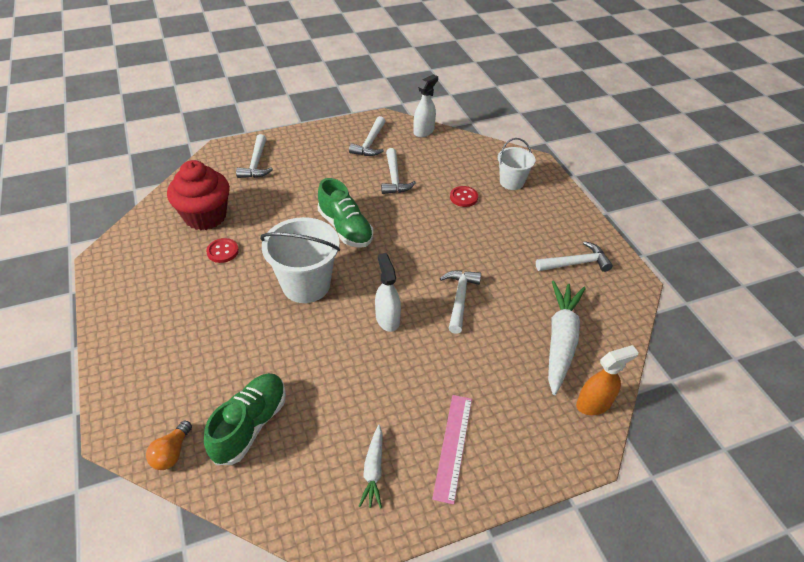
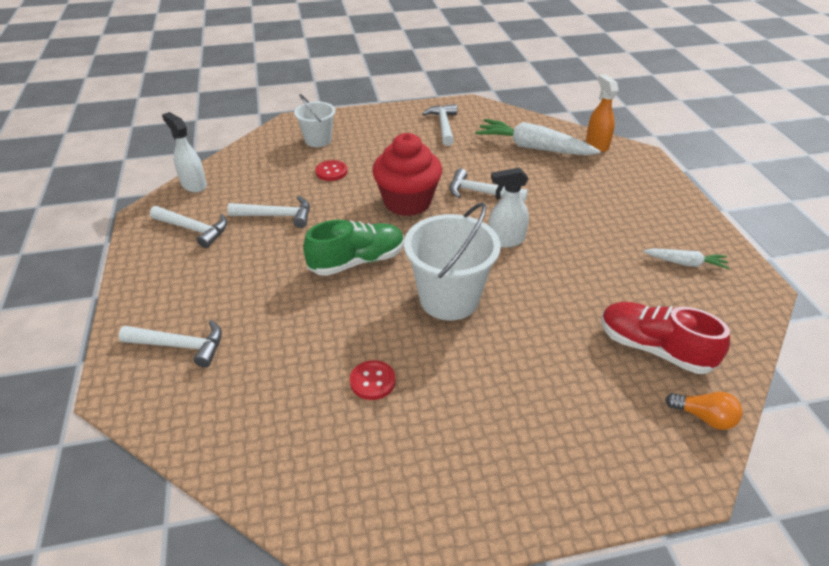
camera: 80 degrees left, 5 degrees down
red cupcake [167,160,230,230] -> red cupcake moved to [372,133,442,216]
green shoe [204,373,286,465] -> red shoe [601,302,730,374]
pink ruler [432,395,472,505] -> none

